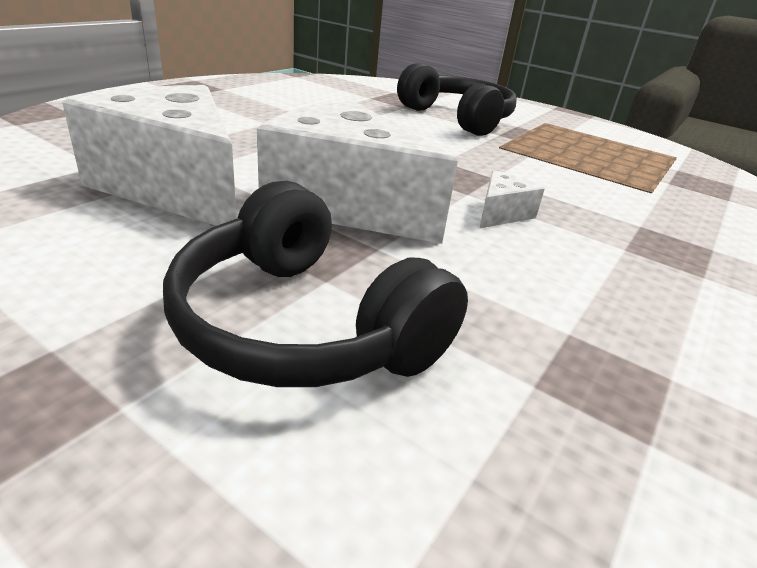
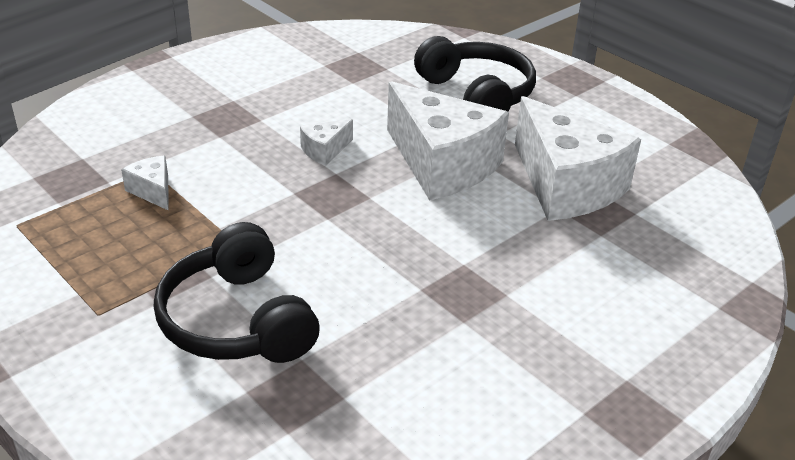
camera: 165 degrees left, 5 degrees up
none -> white cheese [121,156,168,210]

